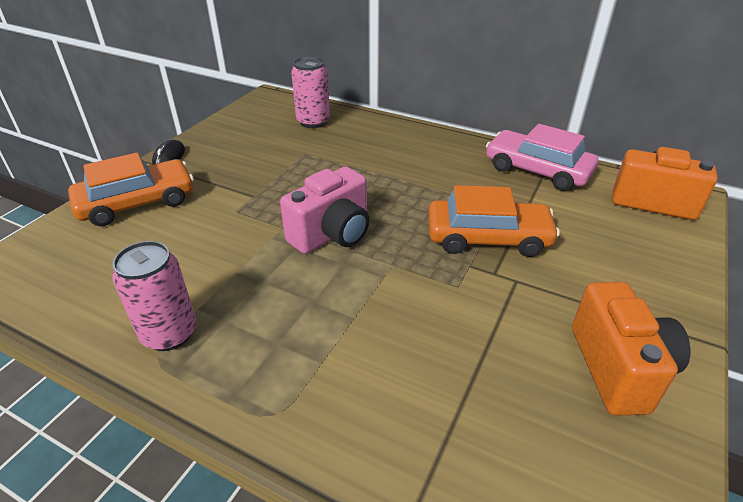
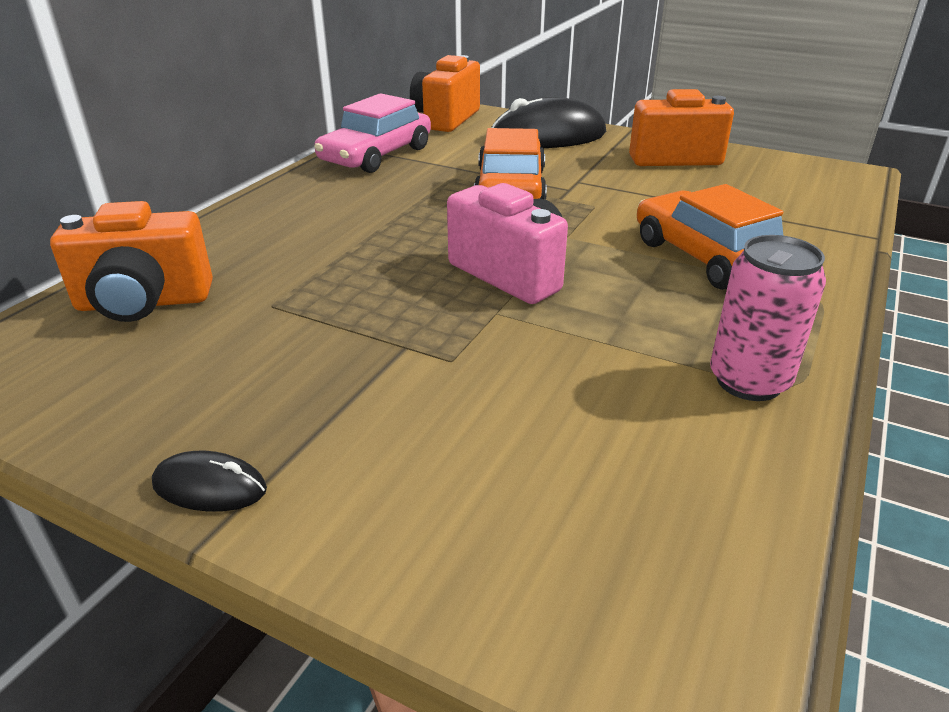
camera: 90 degrees left, 5 degrees down
orange car [68,152,194,226] -> orange car moved to [637,184,783,290]
pink can [291,56,330,128] -> orange camera [50,201,213,322]
none -> black mouse [491,97,606,148]

